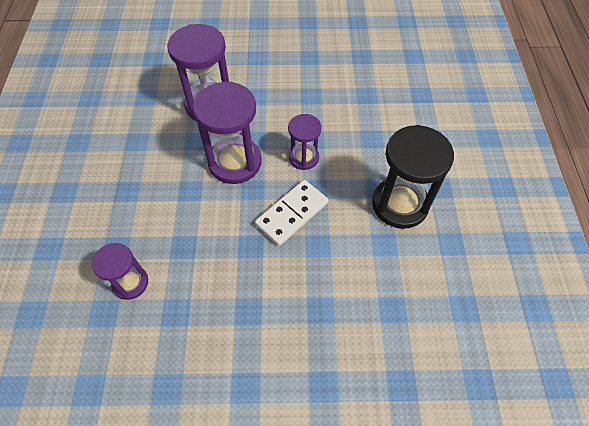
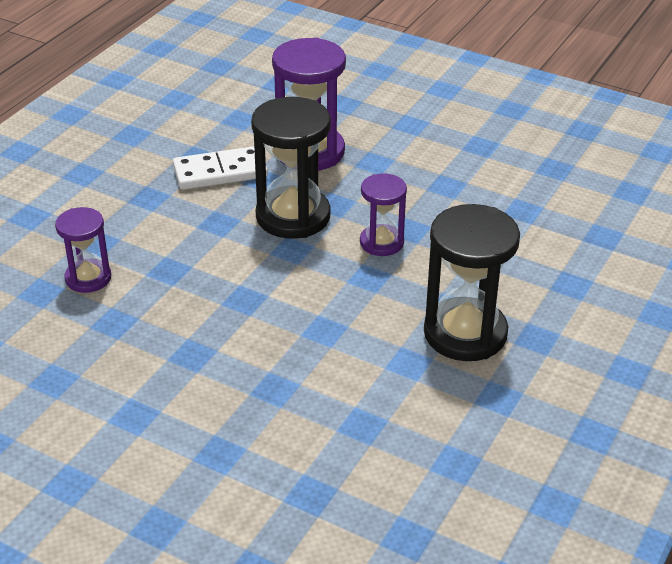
camera: 30 degrees right, 20 degrees down
purple hourglass [193,82,262,184] -> black hourglass [251,97,331,239]
white domino [255,180,328,246] -> white domino moved to [173,146,268,190]

